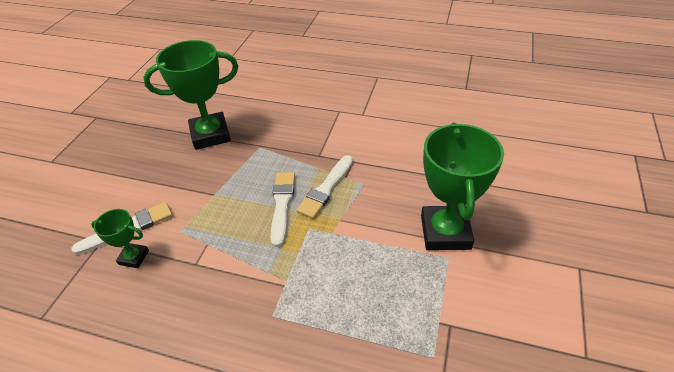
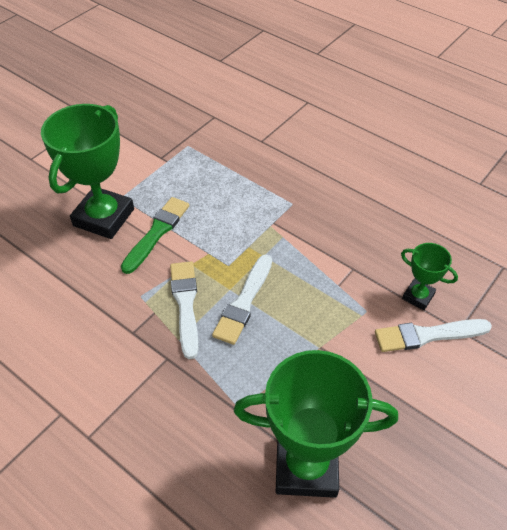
camera: 160 degrees left, 5 degrees up
white brush [297,155,353,219] -> white brush turned 60 degrees counterclockwise [170,261,198,359]
none -> green brush [121,197,189,274]

